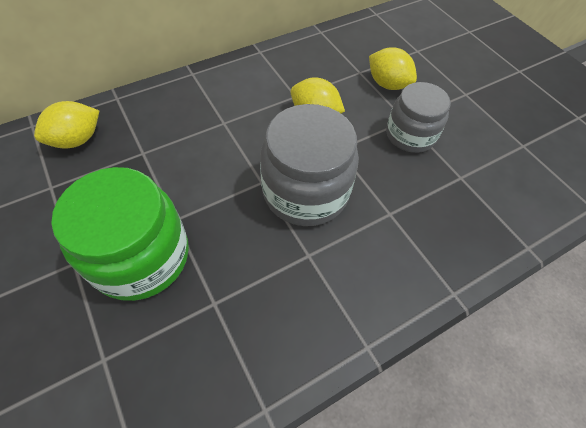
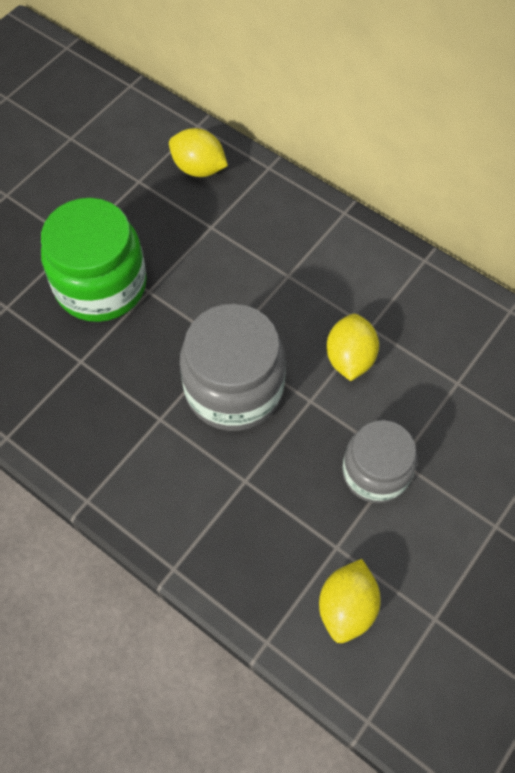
camera: 70 degrees right, 5 degrees up
yellow lemon [369,47,417,90] -> yellow lemon moved to [319,559,381,643]

